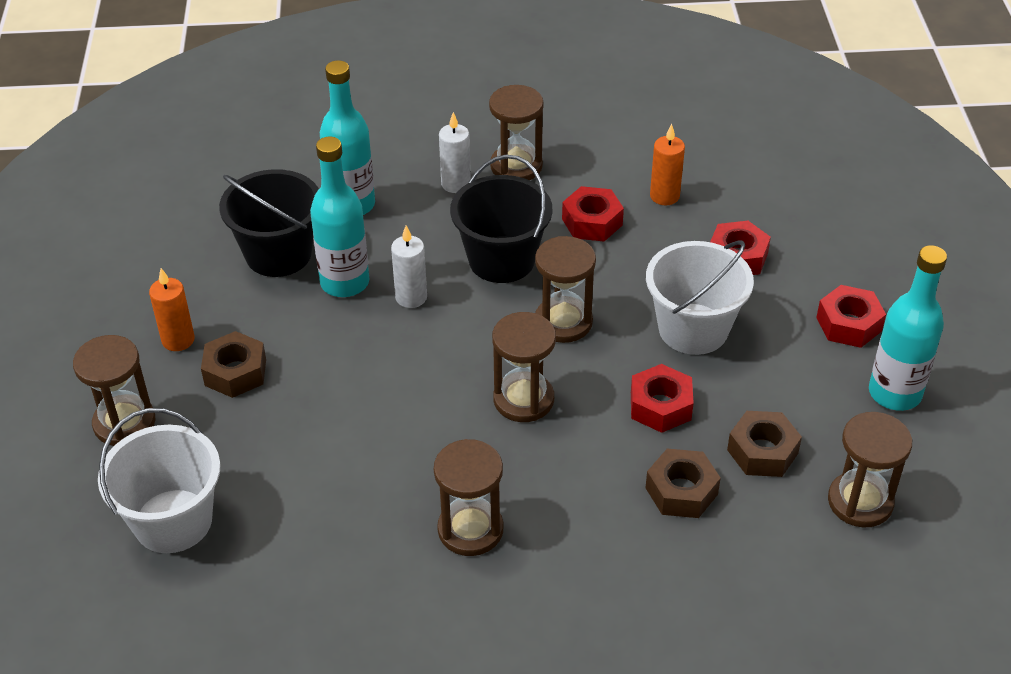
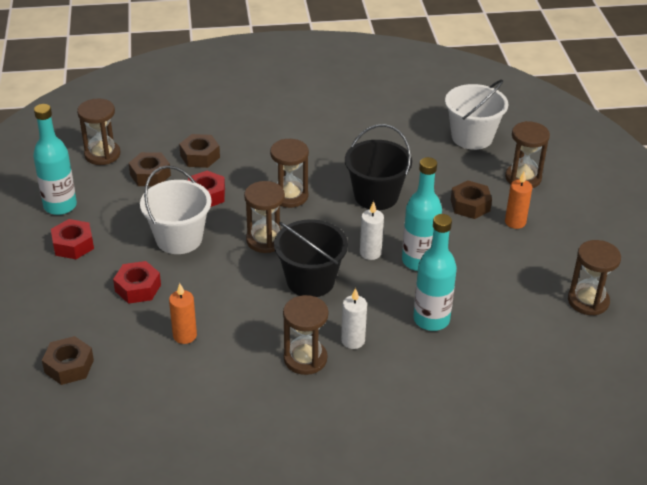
camera: 175 degrees right, 5 degrees down
black bucket [219,169,319,277] -> black bucket moved to [345,124,412,210]
brown hourglass [434,439,504,556] -> brown hourglass moved to [568,240,621,315]
red nut [562,186,624,242] -> none
none -> brown nut [42,336,94,385]

